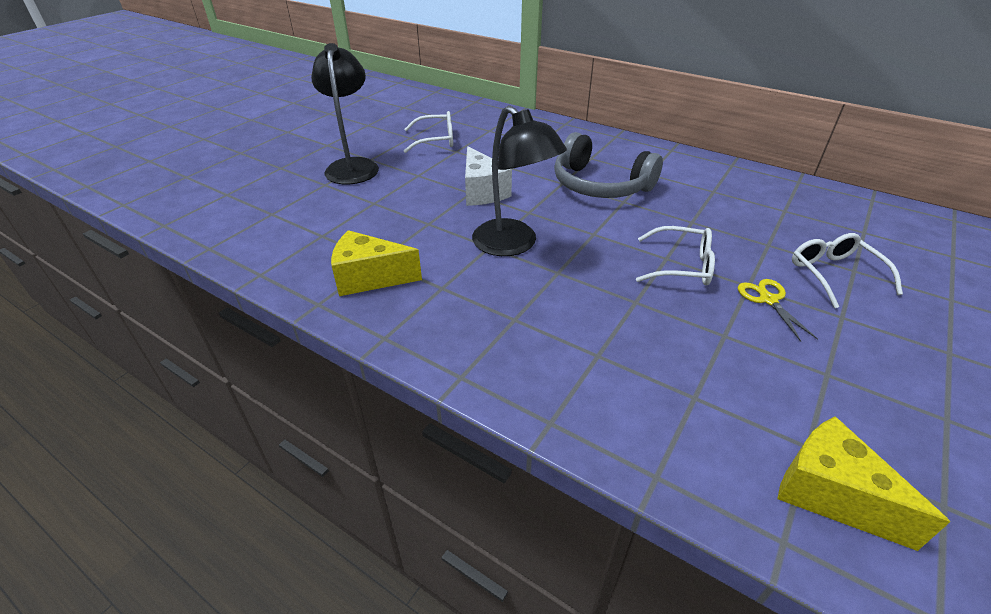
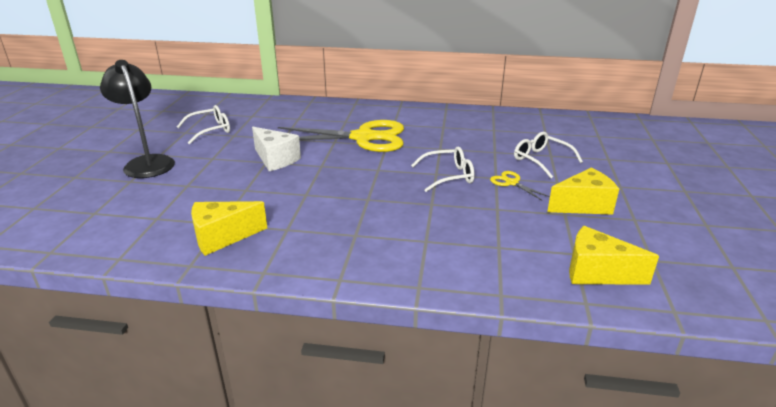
camera: 25 degrees left, 10 degrees down
black lamp [472,105,567,256] -> none
grey headphones [554,132,663,198] -> yellow scissors [278,120,404,152]
none -> yellow cheese [547,168,619,215]

